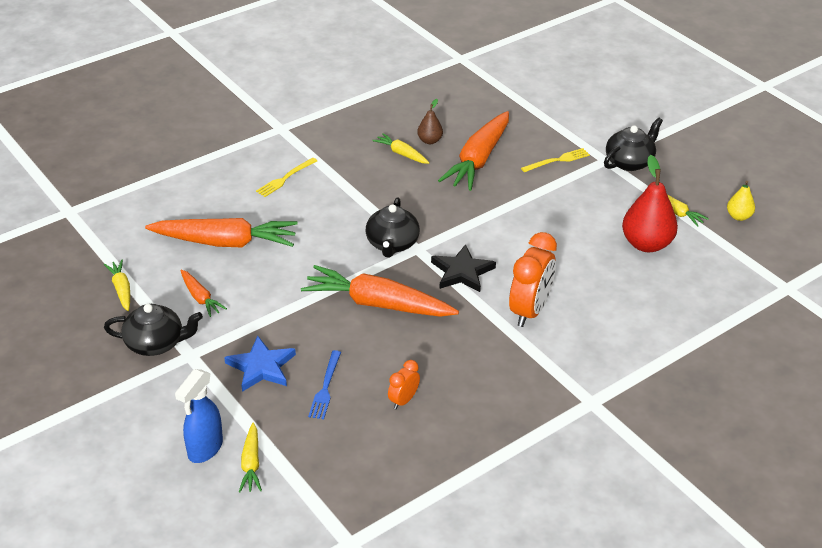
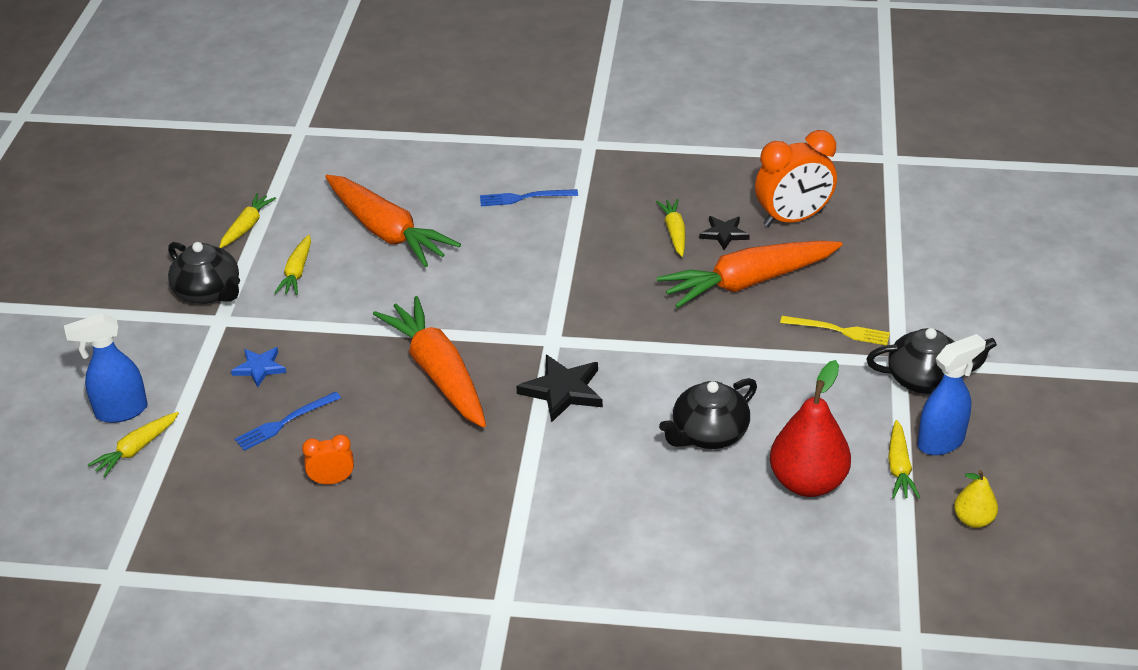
camera: 45 degrees right, 0 degrees up
orange carrot [180,270,227,317] -> yellow carrot [274,235,311,295]
blue star [224,335,296,392] -> blue star [231,347,286,388], size x0.63
yellow fork [256,158,317,197] -> blue fork [480,189,578,206]
black teapot [366,197,420,258] -> black teapot moved to [659,378,757,449]
brown pear [417,99,443,144] -> black star [699,216,750,250]
orange clock [509,232,557,327] -> orange clock moved to [755,130,837,227]
none -> blue spray bottle [917,334,986,455]

